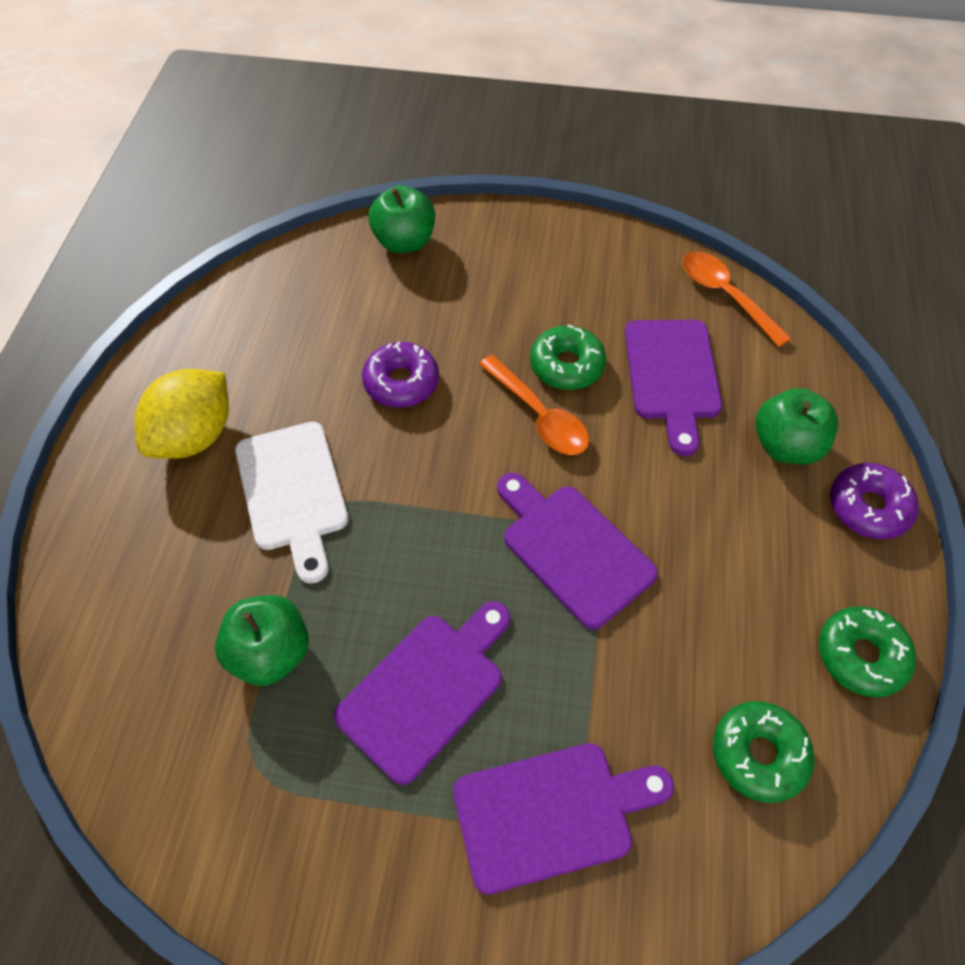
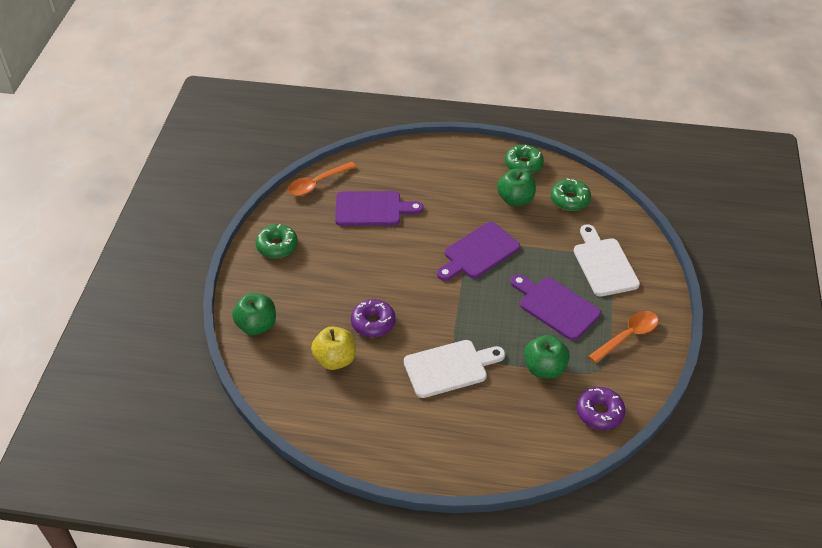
camera: 90 degrees left, 10 degrees down
yellow lemon [135,369,229,459] -> none
purple cutting board [453,743,674,894] -> white cutting board [574,224,640,296]
orange spoon [479,355,589,455] -> orange spoon moved to [588,311,658,364]
green donut [530,325,606,390] -> green donut moved to [255,224,298,258]
green apple [755,388,838,464] -> green apple moved to [497,169,536,206]
purple donut [830,463,919,540] -> purple donut moved to [577,387,626,430]
none -> yellow apple [311,326,356,370]

